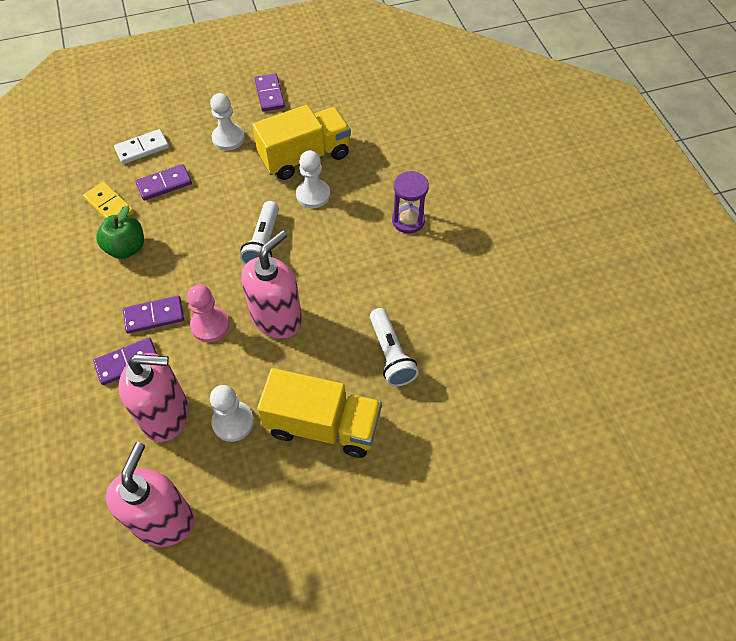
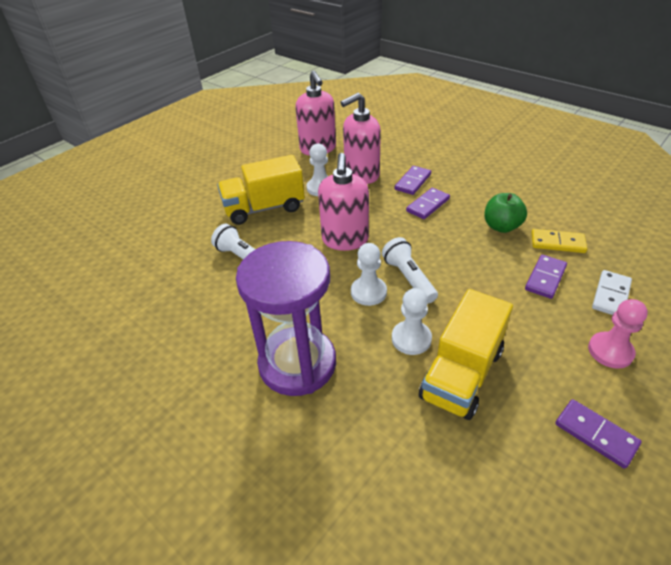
camera: 150 degrees right, 15 degrees down
pink pawn [187,285,230,342] -> pink pawn moved to [588,299,648,369]
white pawn [210,93,245,151] -> white pawn moved to [351,243,387,306]
purple hourglass [392,171,429,233] -> purple hourglass [236,241,336,396], size x2.00

